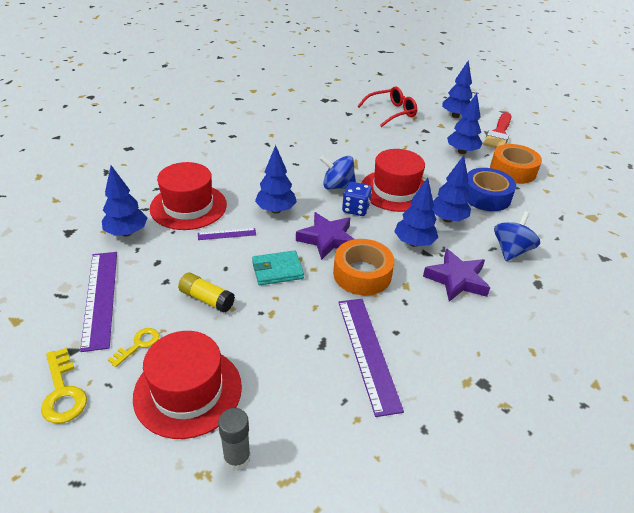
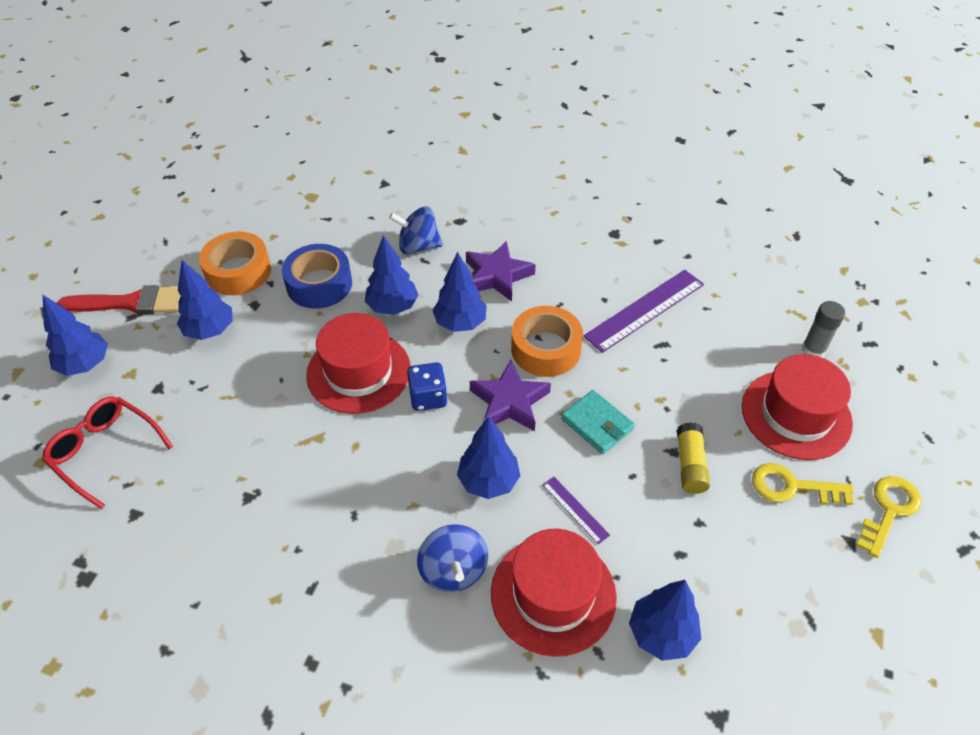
camera: 115 degrees left, 10 degrees up
purple ruler [80,252,117,352] -> none
yellow key [108,328,159,367] -> yellow key [752,463,854,505], size x1.54
blue spinning top [320,155,356,189] -> blue spinning top moved to [417,524,489,592]

